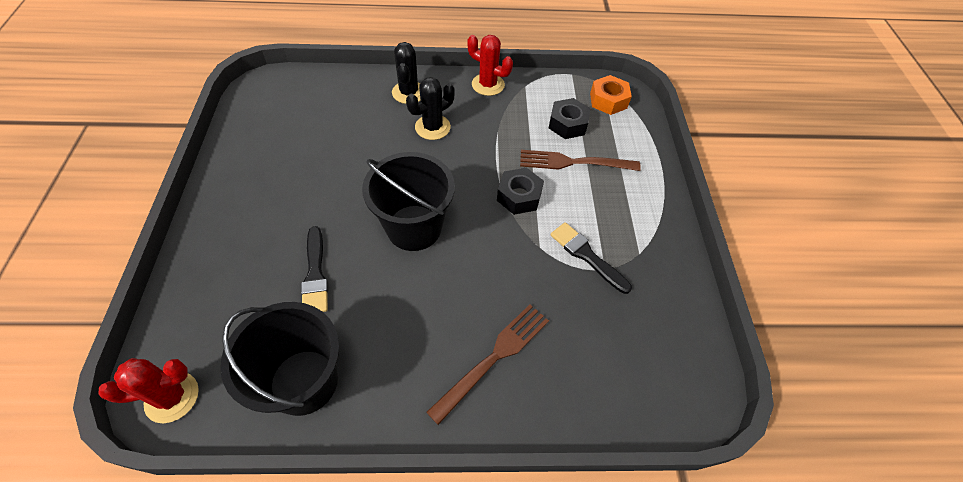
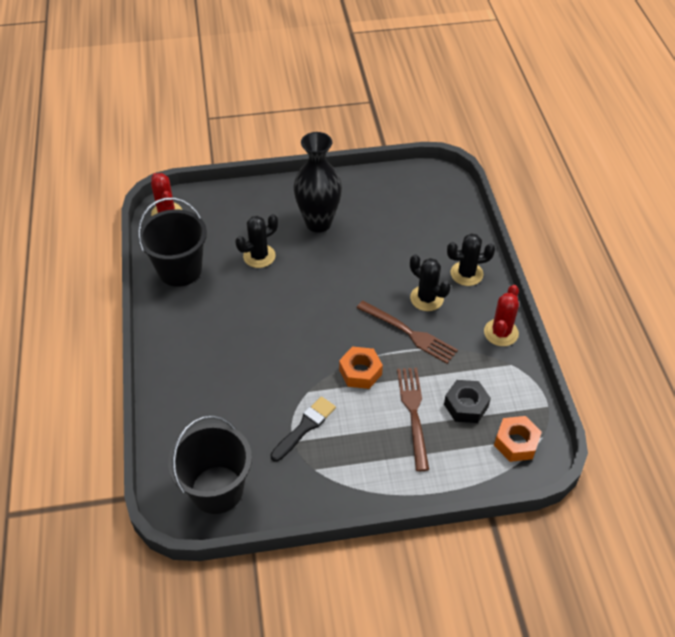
camera: 85 degrees right, 5 degrees down
black brush [301,226,328,312] -> black cactus [235,214,278,268]
black bucket [362,152,455,251] -> black bucket moved to [168,415,252,514]
brown fork [426,304,549,425] -> brown fork moved to [357,301,458,364]
black nut [497,168,544,215] -> orange nut [339,347,383,389]
none -> black vase [294,132,342,233]

